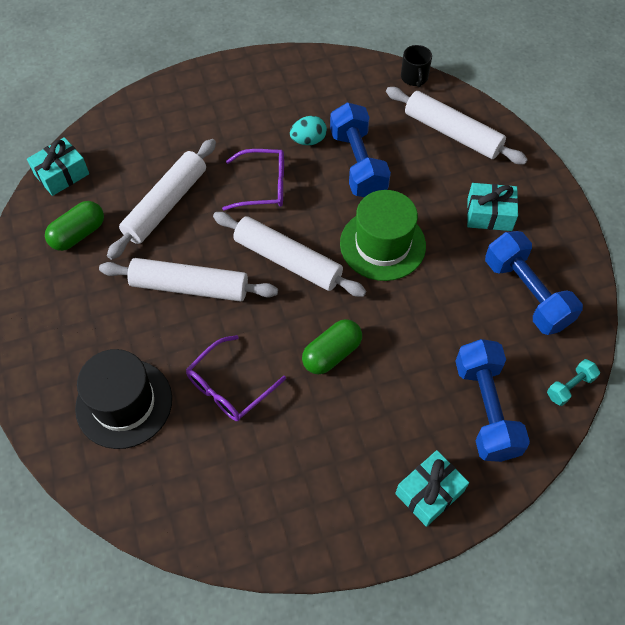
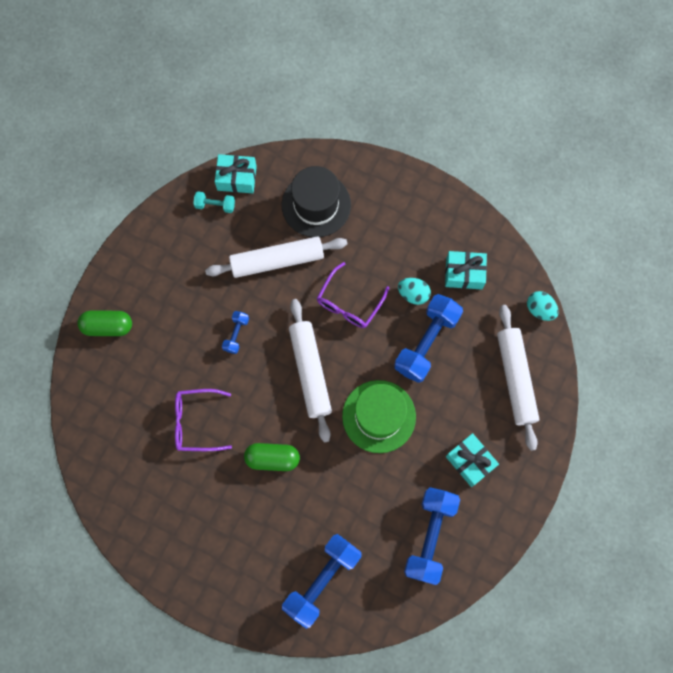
camera: 45 degrees right, 15 degrees up
green capsule [45,201,104,251] -> green capsule moved to [77,310,132,336]
black hat [75,349,172,449] -> black hat moved to [282,166,351,237]
white rolling pin [99,258,278,302] -> blue dumbbell [222,311,249,354]
purple glasses [222,149,284,211] -> purple glasses turned 75 degrees clockwise [317,262,389,328]
turquoise gift [395,450,469,527] -> turquoise gift moved to [445,251,487,289]
black mug [401,45,432,87] -> turquoise egg [527,291,559,321]
turquoise dumbbell [547,359,600,406] -> turquoise dumbbell moved to [193,191,235,213]

